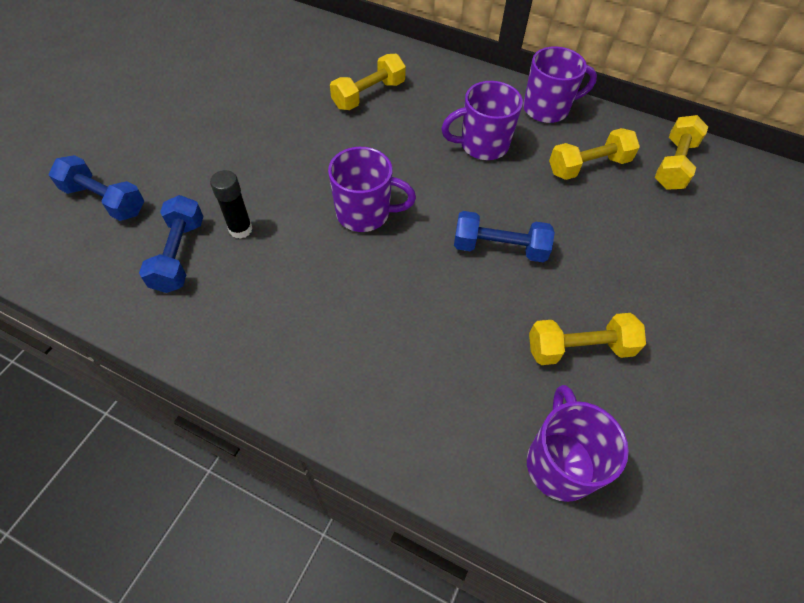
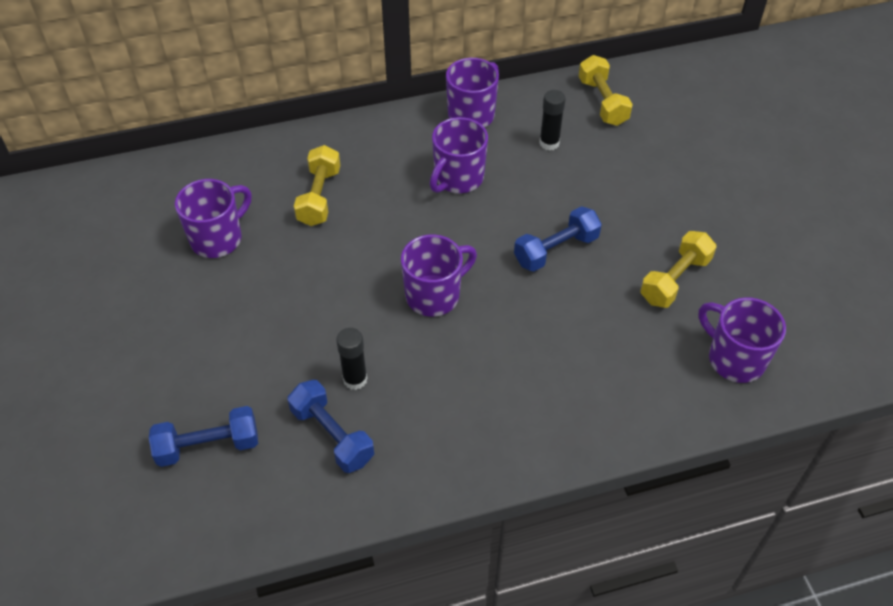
camera: 40 degrees left, 5 degrees down
yellow dumbbell [549,128,640,180] -> black glue stick [539,90,566,151]
none -> purple mug [175,179,251,258]

